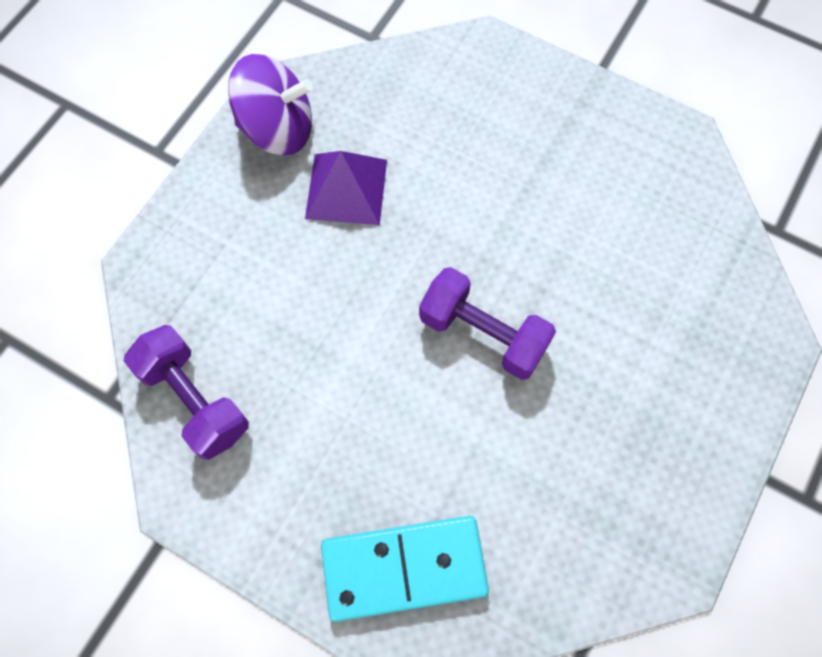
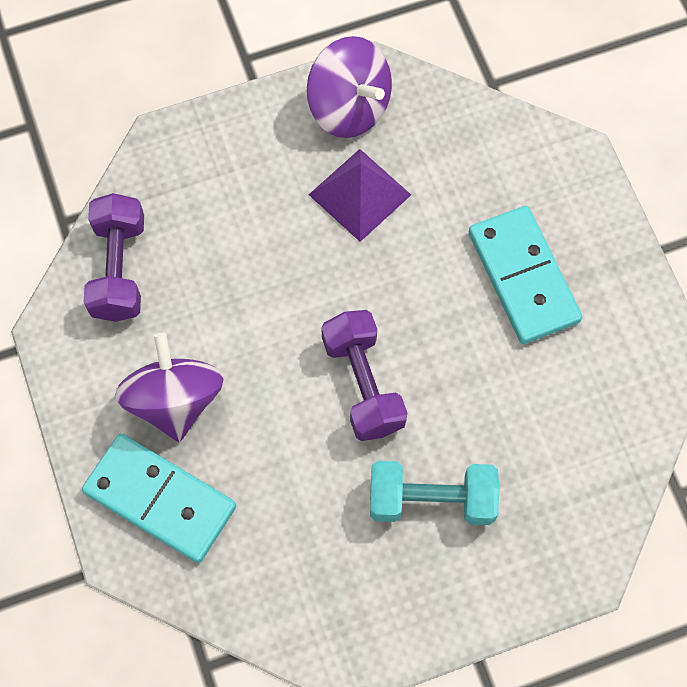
camera: 40 degrees right, 0 degrees up
none -> purple spinning top [115,333,224,442]
none -> turquoise dumbbell [370,461,499,525]
none -> turquoise domino [469,206,582,344]

